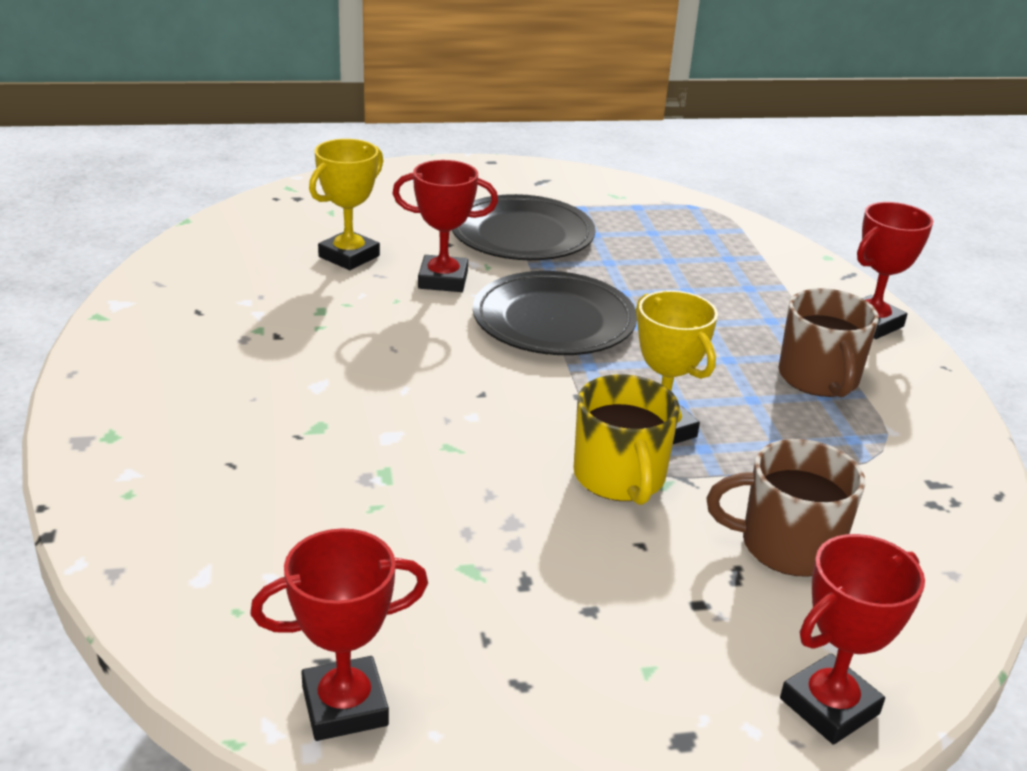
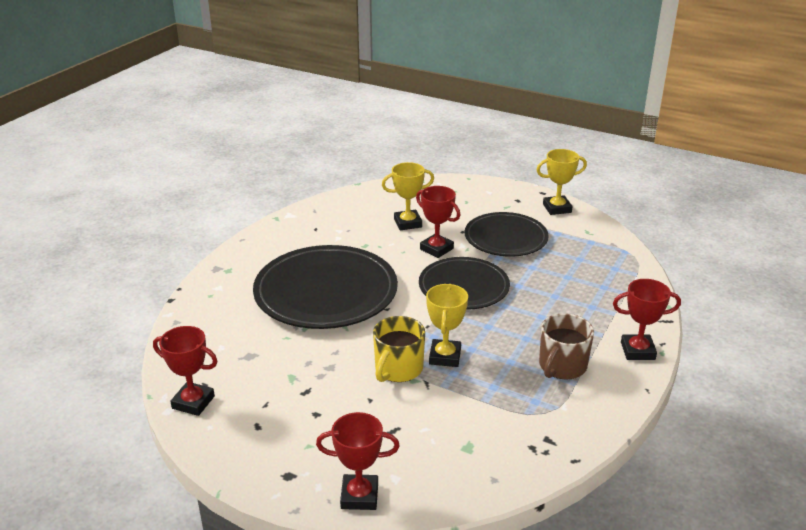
camera: 40 degrees right, 0 degrees up
brown mug [706,439,865,576] -> none
none -> black plate [253,245,398,329]
none -> yellow trophy [537,149,587,215]

